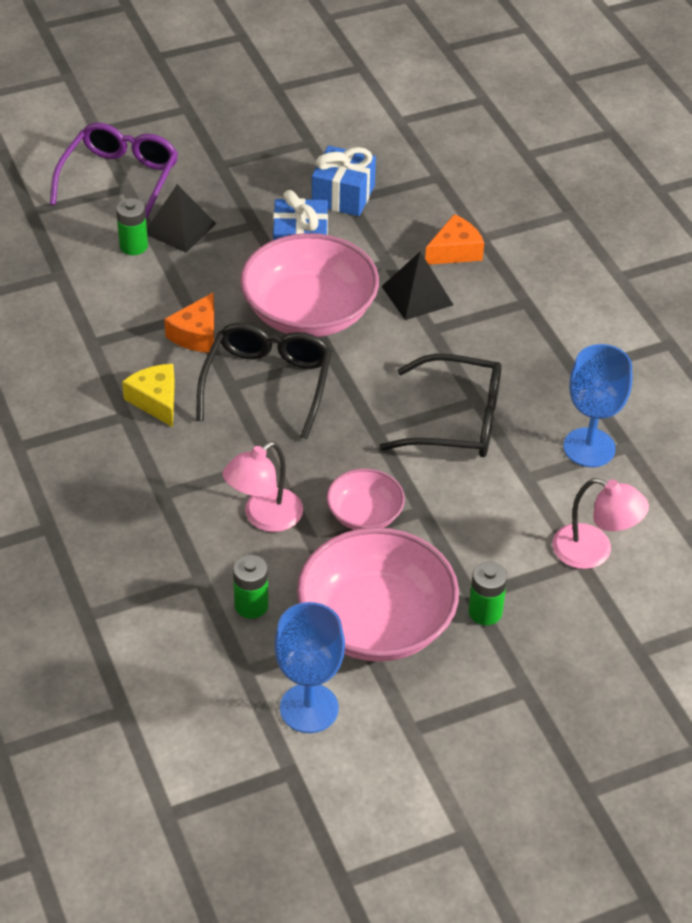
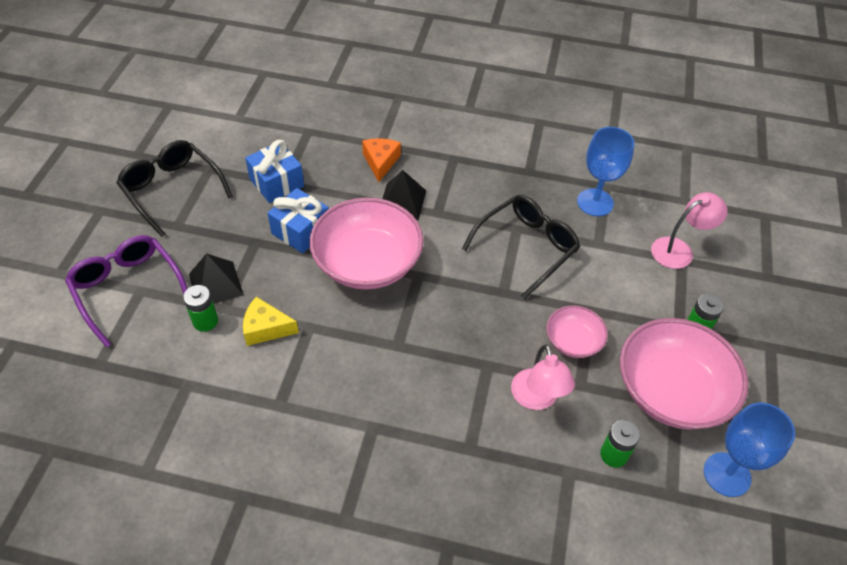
camera: 55 degrees left, 5 degrees up
yellow cheese [122,364,175,427] -> yellow cheese moved to [243,297,299,346]
orange cheese [164,292,214,353] -> none
black glasses [197,323,332,439] -> black glasses moved to [116,140,233,237]

